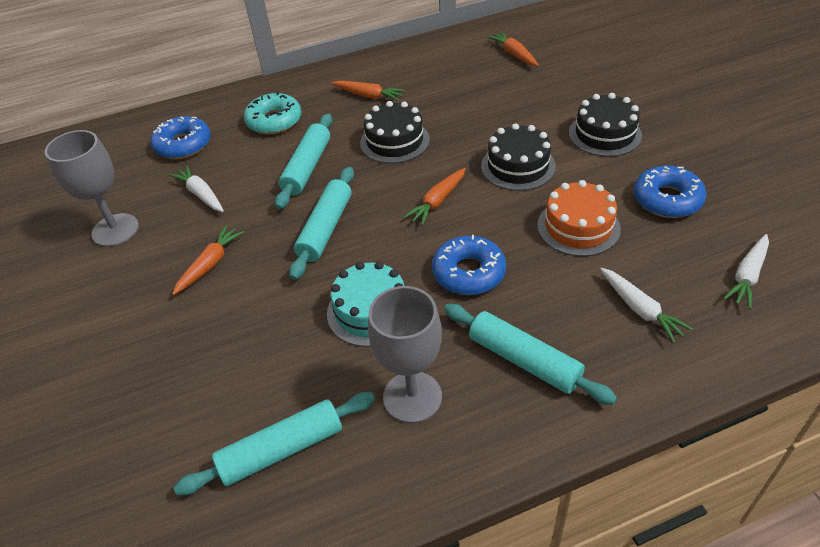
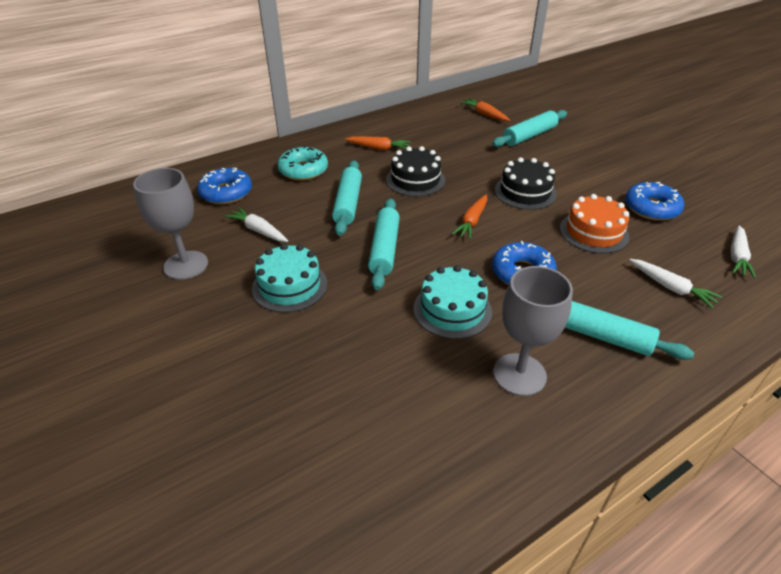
camera: 15 degrees left, 5 degrees down
orange carrot [172,225,244,295] -> turquoise cake [252,244,327,313]
turquoise rolling pin [173,392,375,495] -> turquoise rolling pin moved to [492,110,567,147]
black cake [569,93,642,157] -> none

